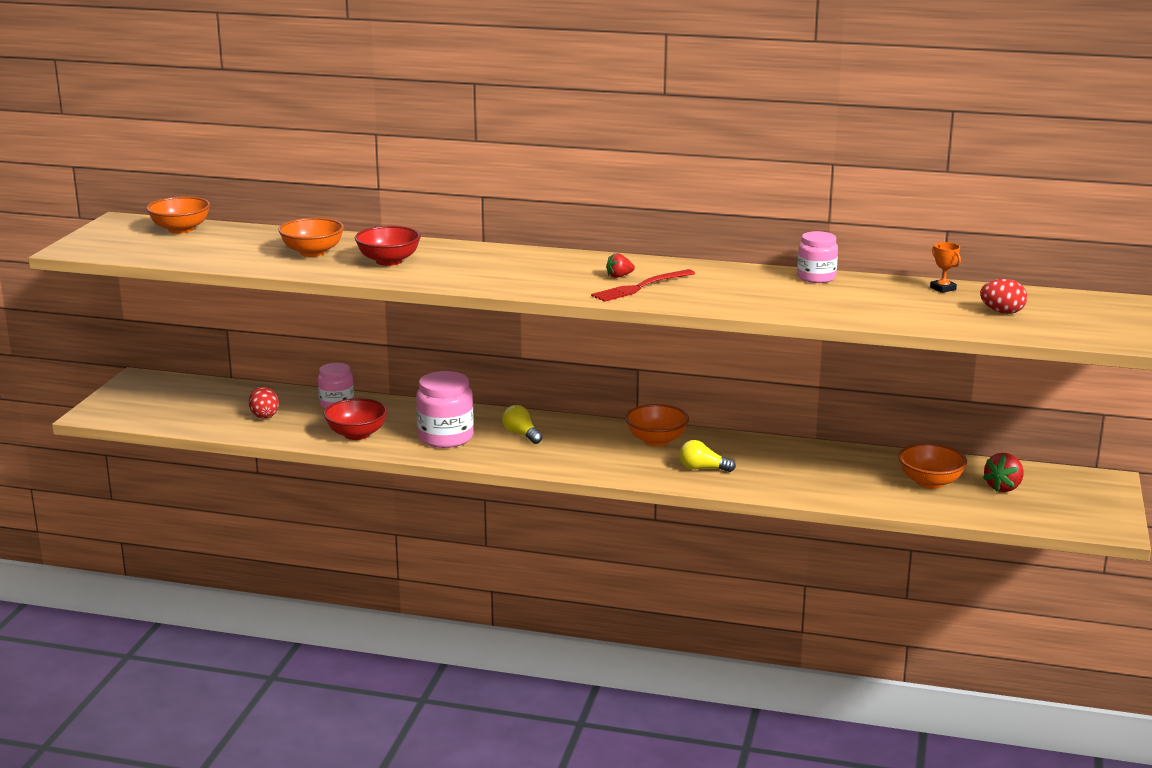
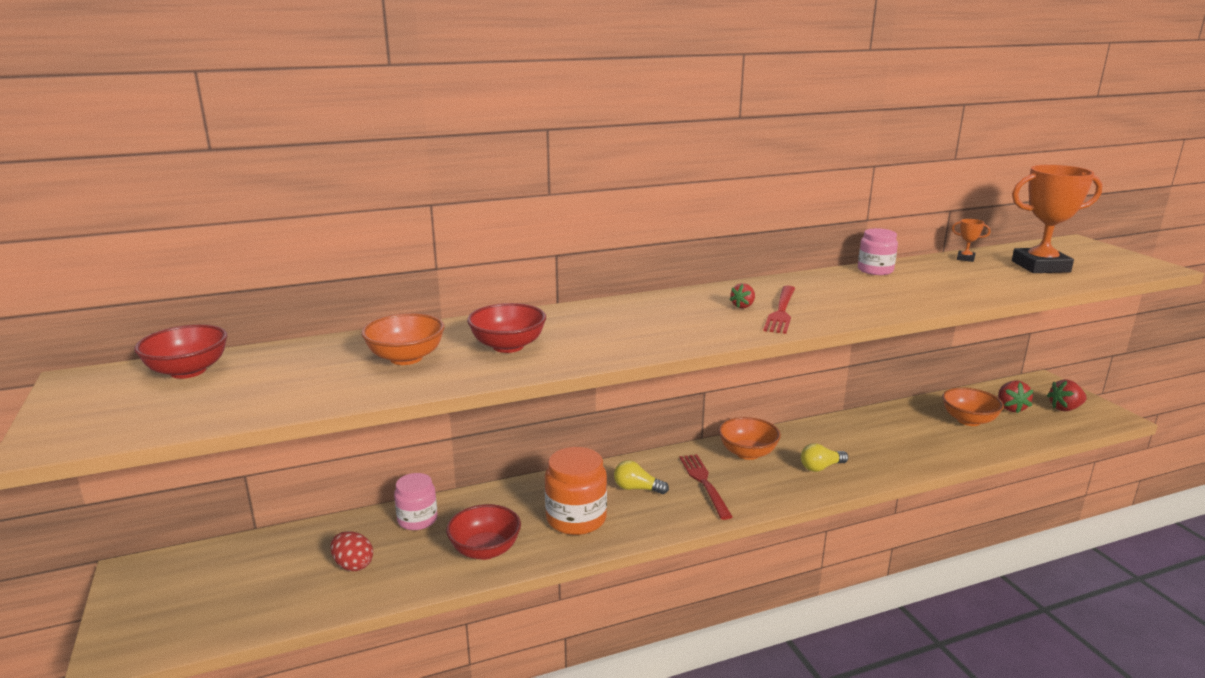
camera: 35 degrees left, 0 degrees up
orange bowl [147,196,210,234] -> red bowl [134,324,227,379]
pink jar [416,371,474,448] -> orange jar [545,447,607,535]
red egg [980,279,1027,314] -> orange trophy [1012,165,1103,273]
none -> red fork [679,454,733,520]
none -> red strawberry [1047,379,1087,411]

